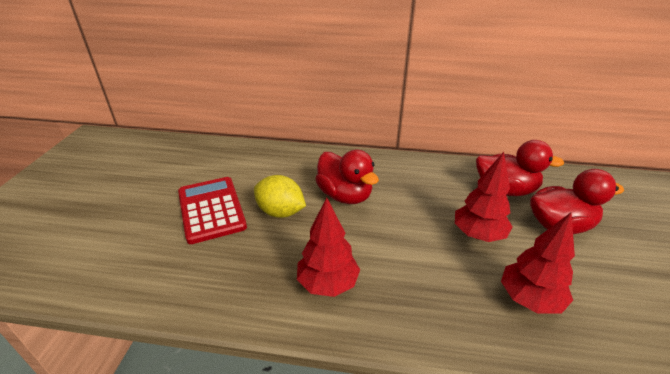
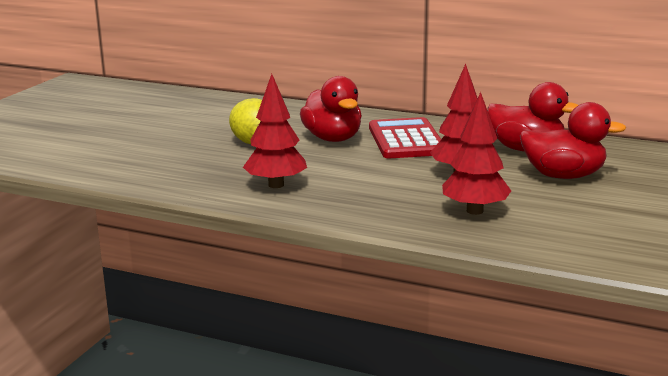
camera: 15 degrees right, 15 degrees down
red calculator [178,177,247,244] -> red calculator moved to [369,117,441,158]

